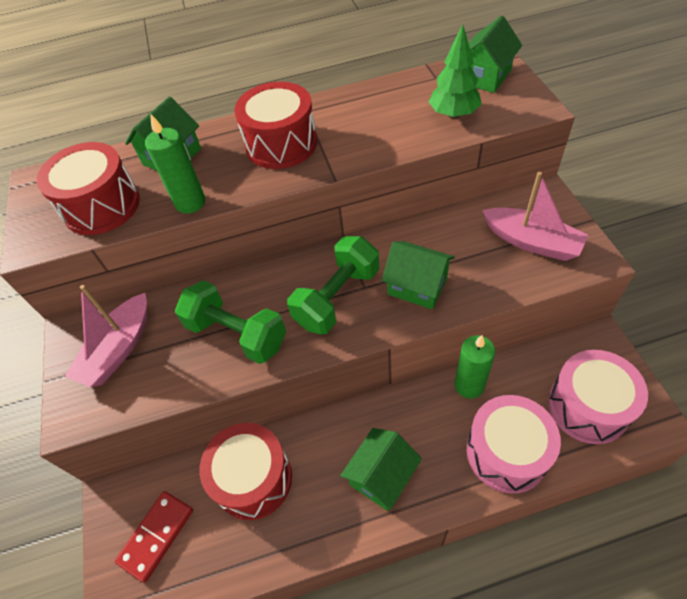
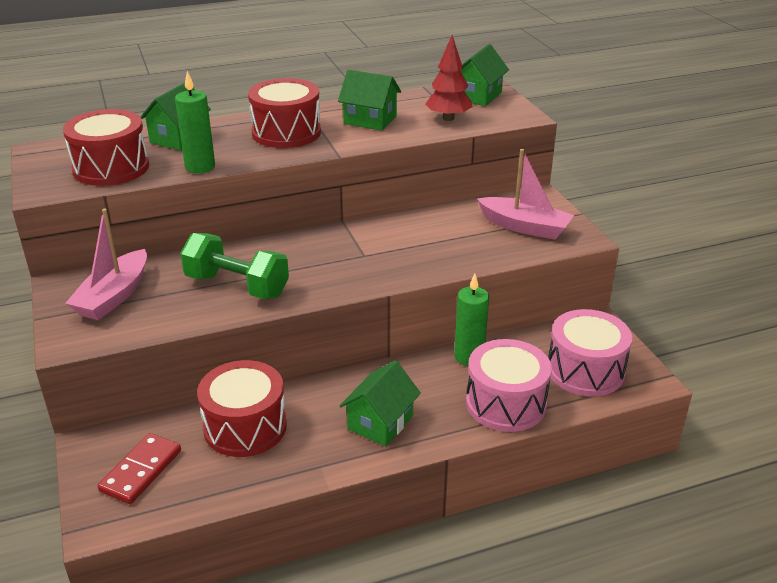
camera: 10 degrees left, 20 degrees down
green dumbbell [287,236,379,335] -> none
green house [382,241,455,310] -> green house moved to [338,70,401,131]
green tree [429,24,482,119] -> red tree [425,35,473,121]

